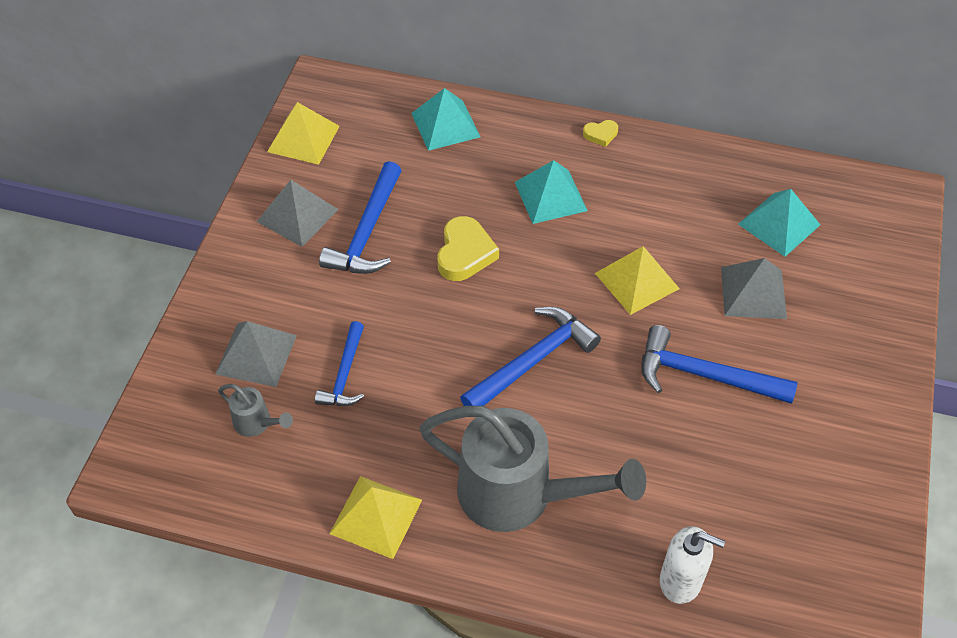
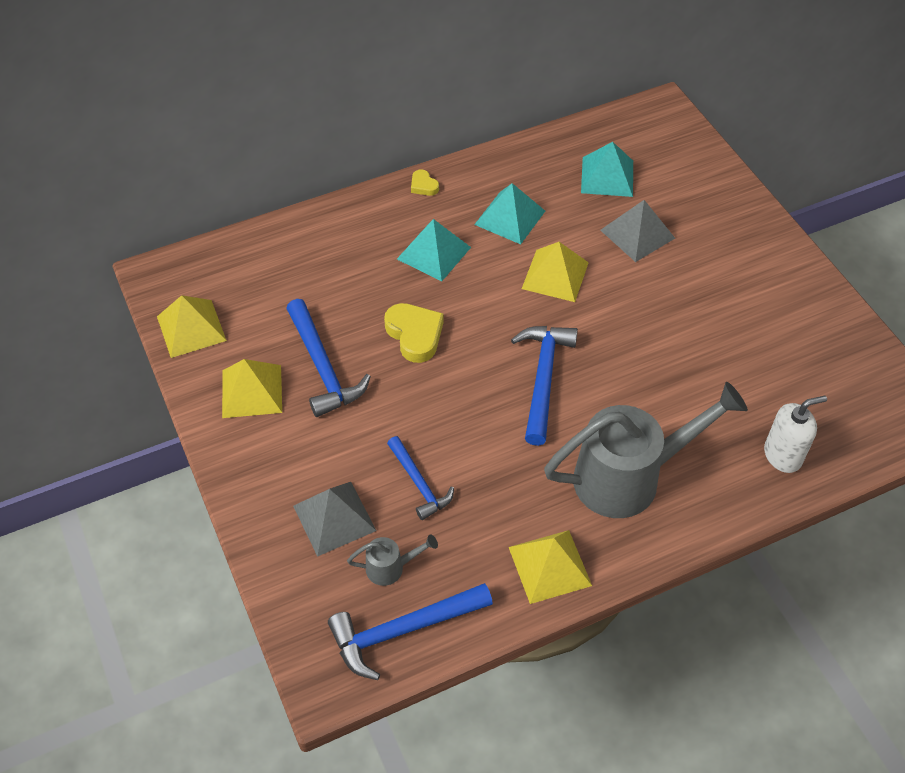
camera: 40 degrees left, 0 degrees up
grey pyramid [256,180,339,247] -> yellow pyramid [222,359,282,418]
turquoise pyramid [411,88,480,151] -> turquoise pyramid moved to [474,183,545,244]
yellow heart [583,120,618,147] -> yellow heart turned 105 degrees clockwise [411,169,439,196]
blue hammer [641,325,798,404] -> blue hammer moved to [328,583,493,680]

